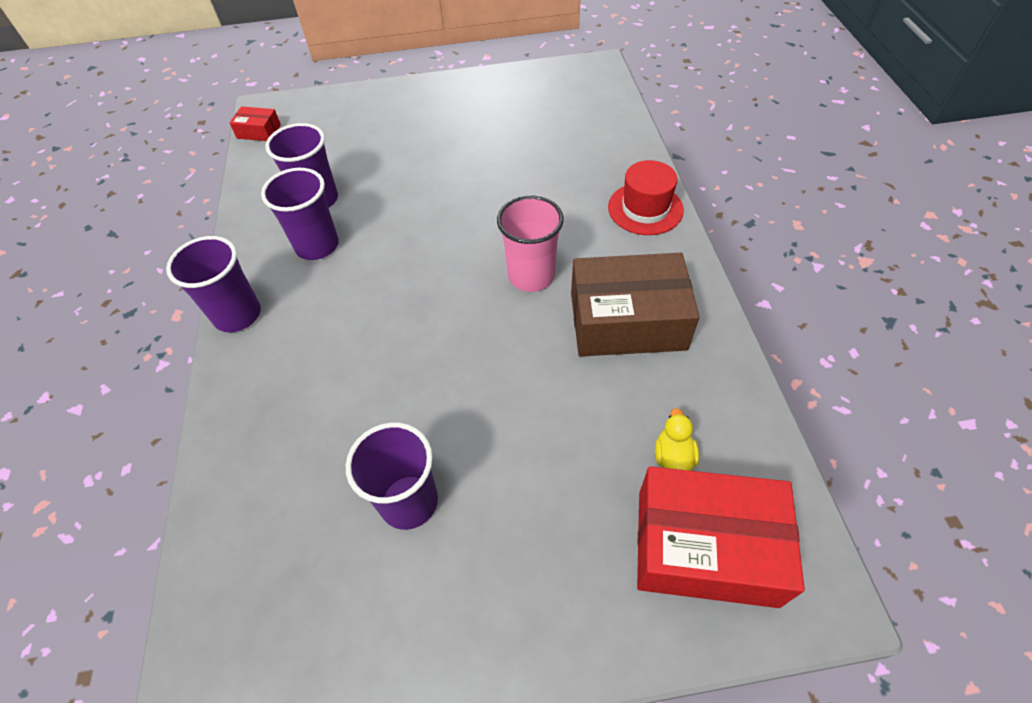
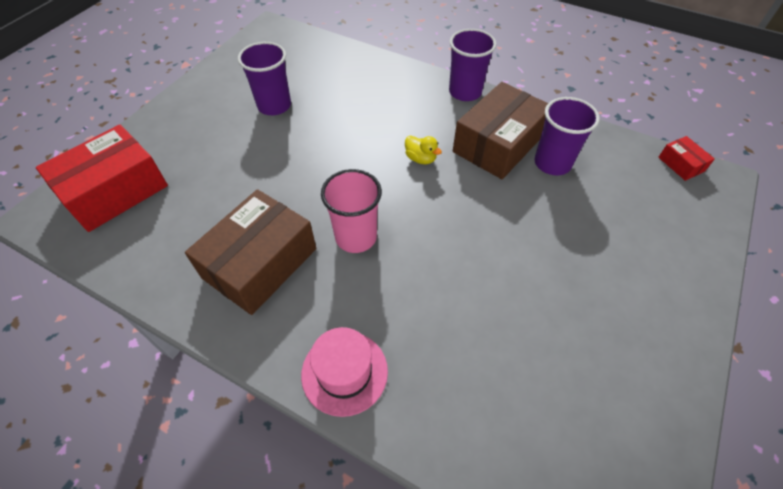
camera: 125 degrees right, 0 degrees up
red box [230,106,281,141] -> red box turned 75 degrees counterclockwise [658,136,715,181]
purple cup [261,168,339,260] -> brown box [453,82,548,179]
red hat [608,160,684,235] -> pink hat [301,327,388,417]
yellow duck [655,408,699,471] -> yellow duck moved to [405,136,442,164]

